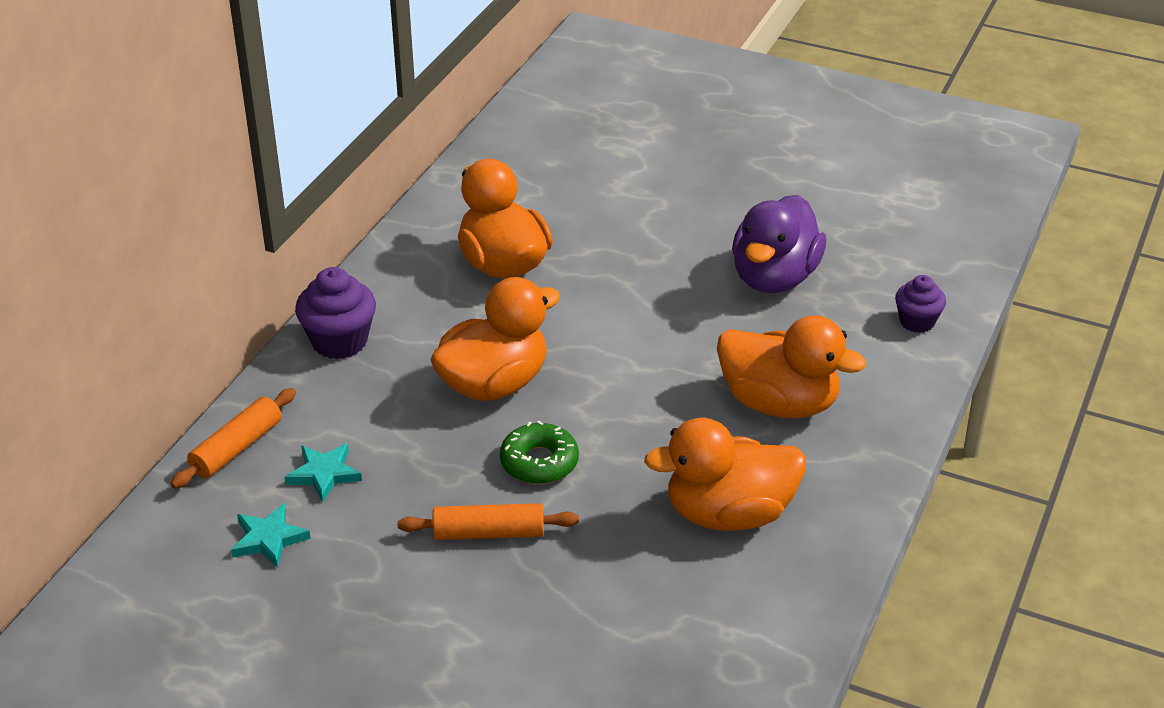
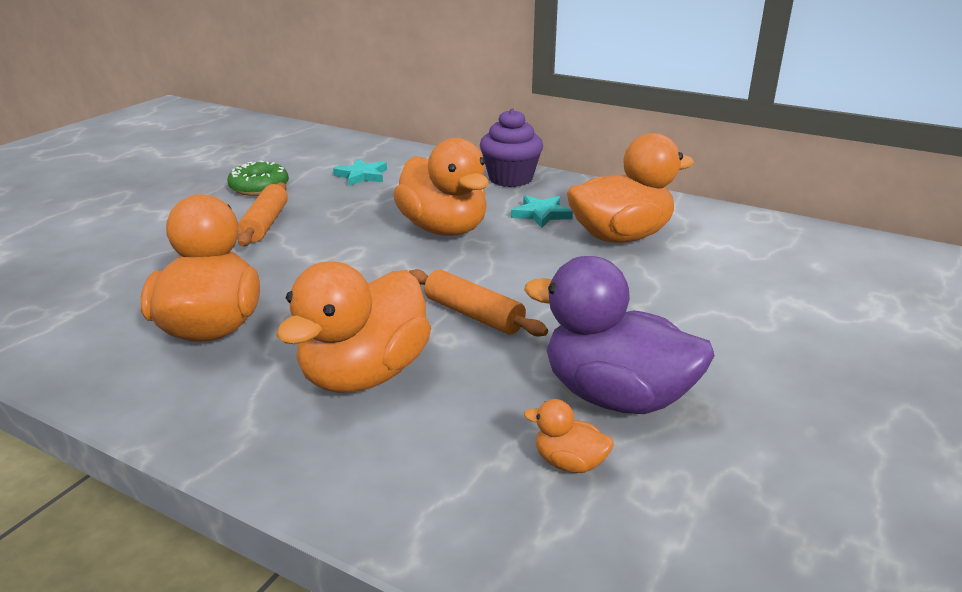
camera: 95 degrees right, 10 degrees down
orange rolling pin [171,388,296,489] -> orange rolling pin moved to [409,269,548,337]
turquoise star [231,503,311,568] -> turquoise star moved to [511,195,573,228]
green donut [500,421,579,484] -> green donut moved to [227,161,289,196]
purple cupcake [895,275,946,333] -> none
none -> orange duck [524,399,614,473]

